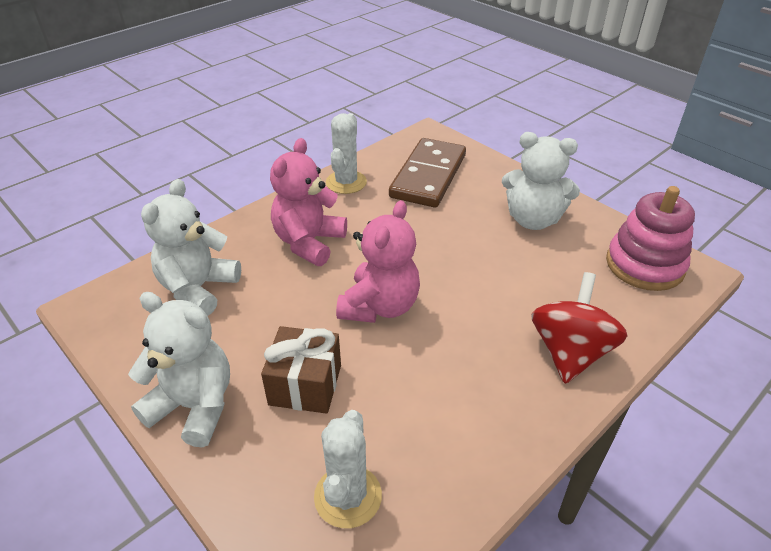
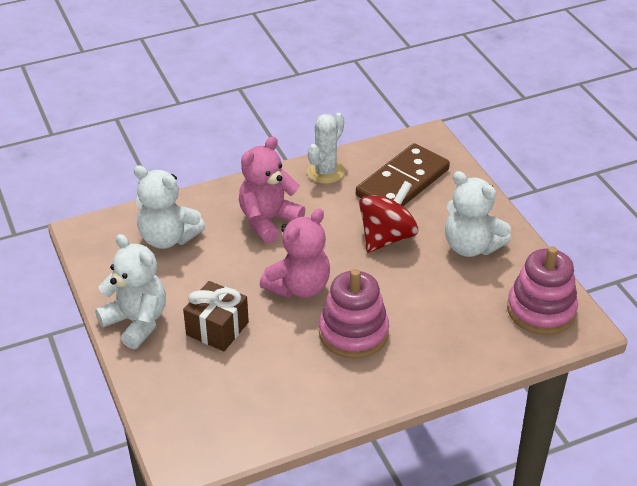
camera: 20 degrees right, 0 degrees up
white teddy bear [141,179,241,316] -> white teddy bear turned 105 degrees counterclockwise [134,165,205,249]
white cactus [314,410,382,528] -> none
red spinning top [531,272,628,384] -> red spinning top moved to [359,181,418,253]
none -> pink stacking toy [319,269,389,359]

